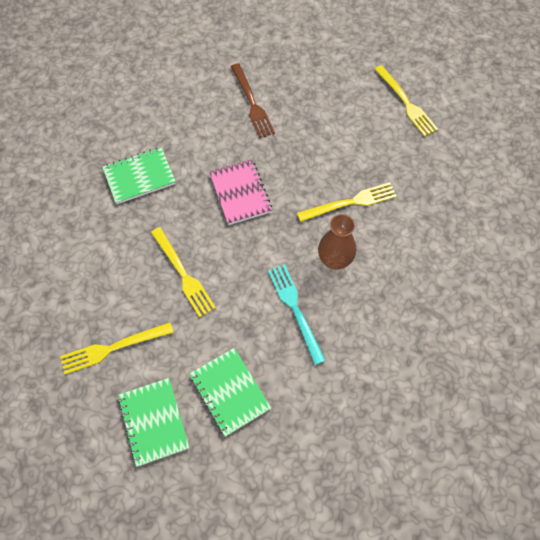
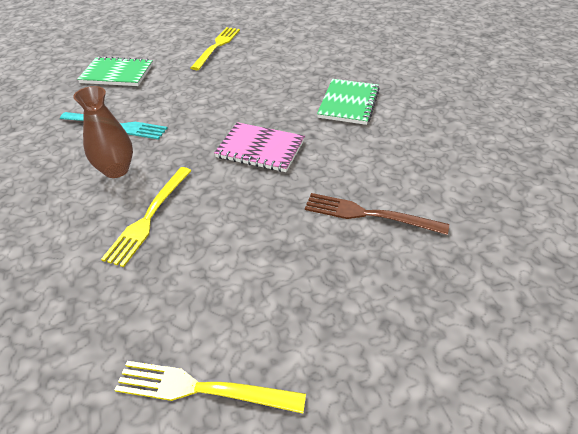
camera: 130 degrees right, 20 degrees down
green notebook [118,378,190,467] -> none
yellow fork [151,227,216,317] -> none

